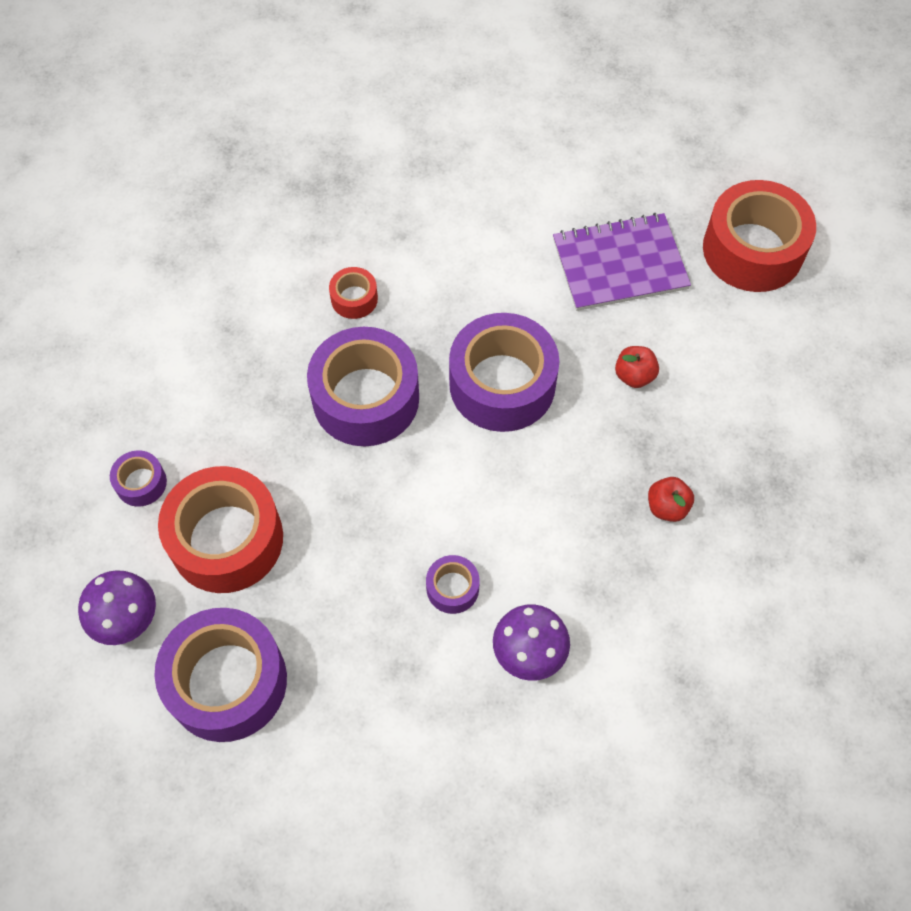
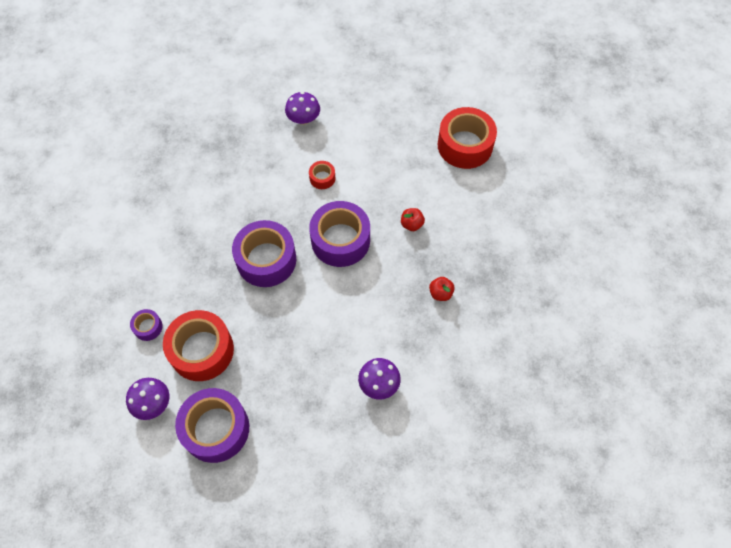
camera: 10 degrees left, 0 degrees up
red tape [329,267,378,319] -> red tape moved to [309,161,335,189]
purple tape [426,555,480,614] -> none
purple notebook [553,213,691,311] -> none
none -> purple mushroom [285,92,320,125]

